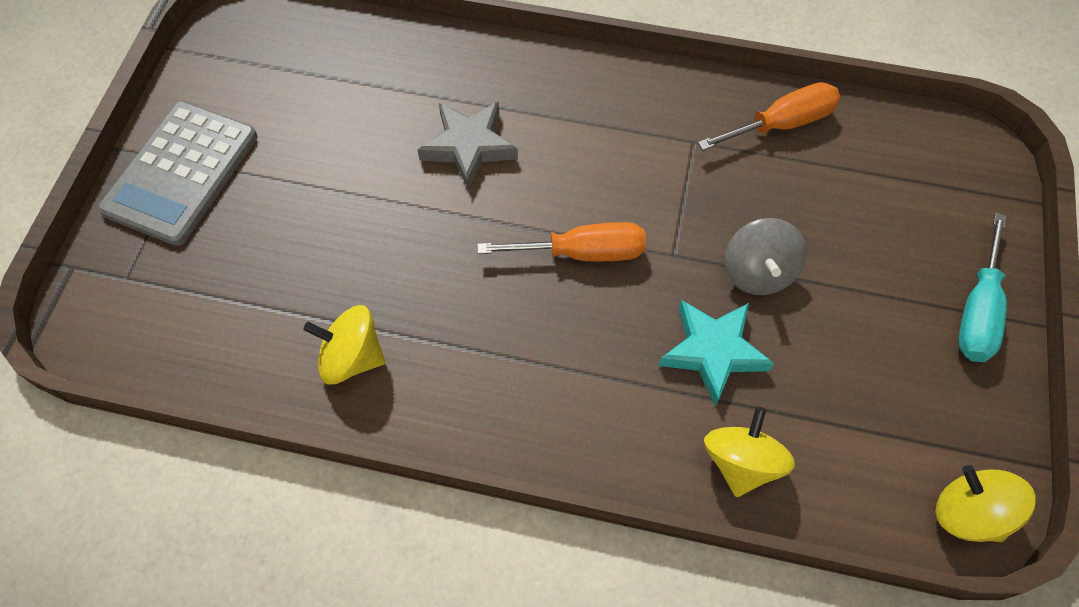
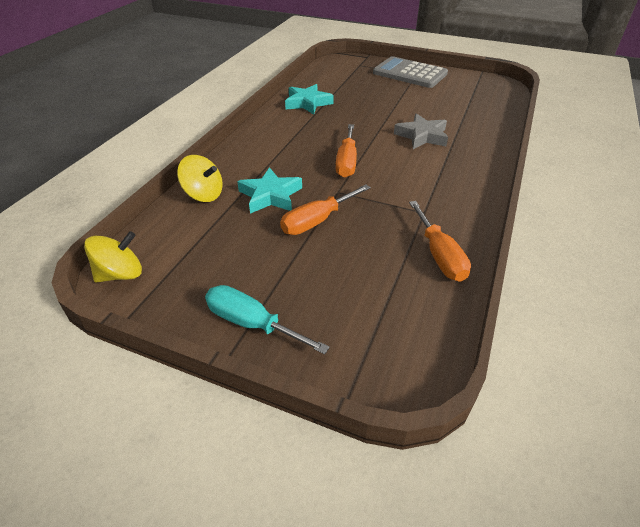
camera: 100 degrees right, 20 degrees down
yellow spinning top [303,305,385,384] -> turquoise star [285,84,334,114]
grey spinning top [724,218,807,295] -> orange screwdriver [280,184,371,235]

